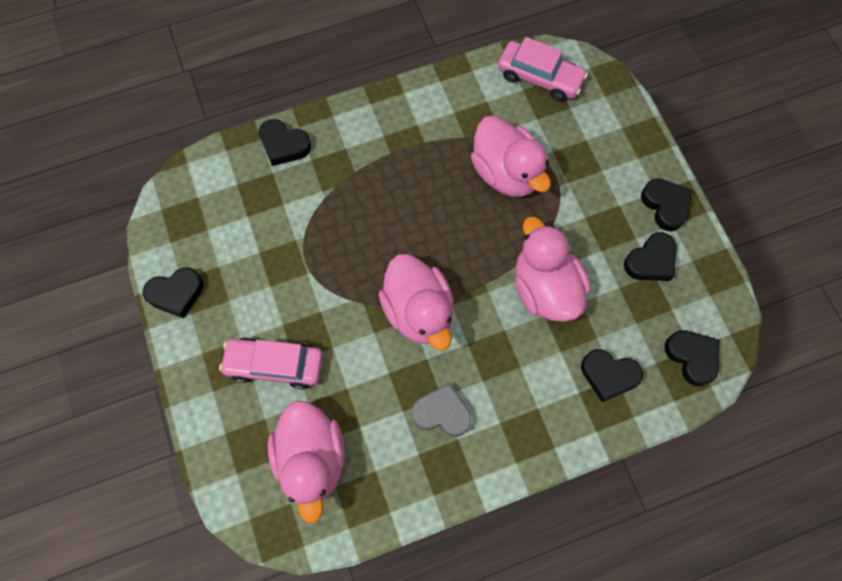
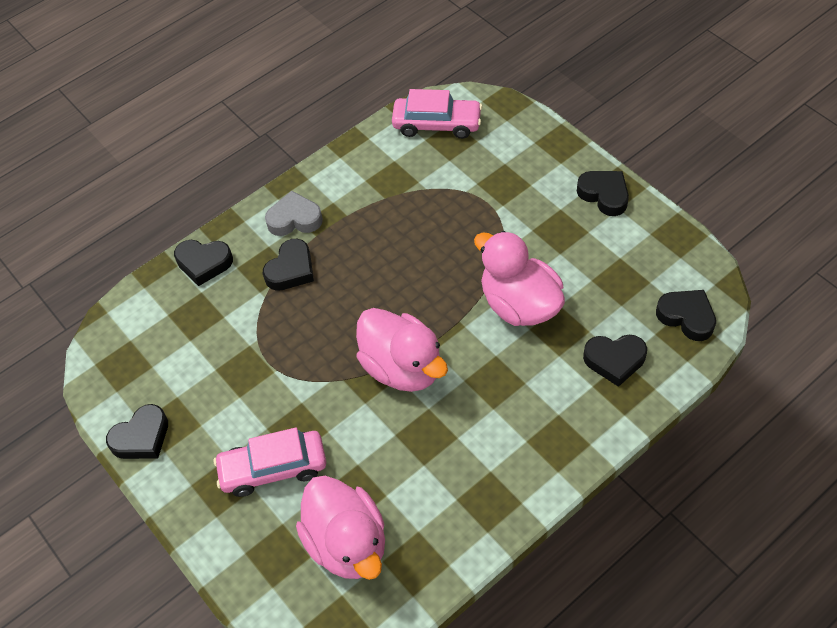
camera: 15 degrees left, 15 degrees down
grey heart [412,383,472,437] -> grey heart moved to [265,191,323,236]
pink duck [471,116,551,197] -> none
black heart [624,232,677,281] -> black heart moved to [263,239,314,291]

